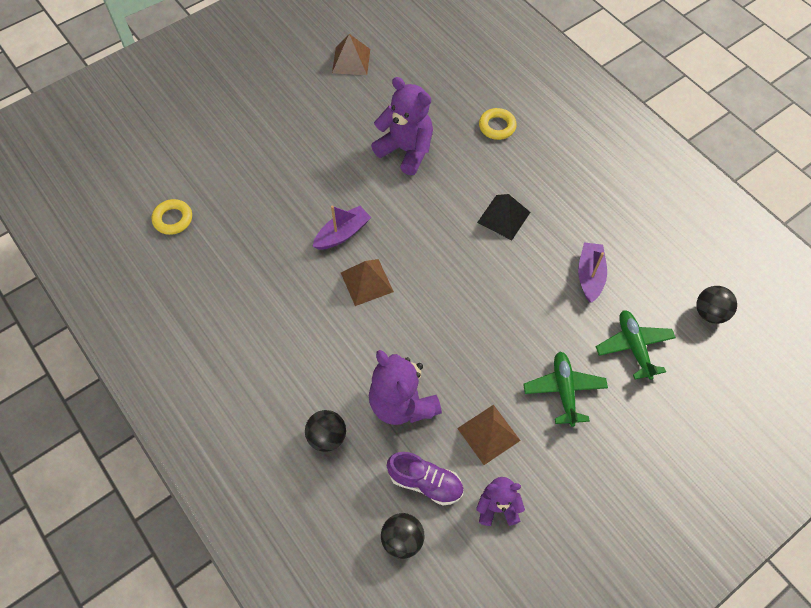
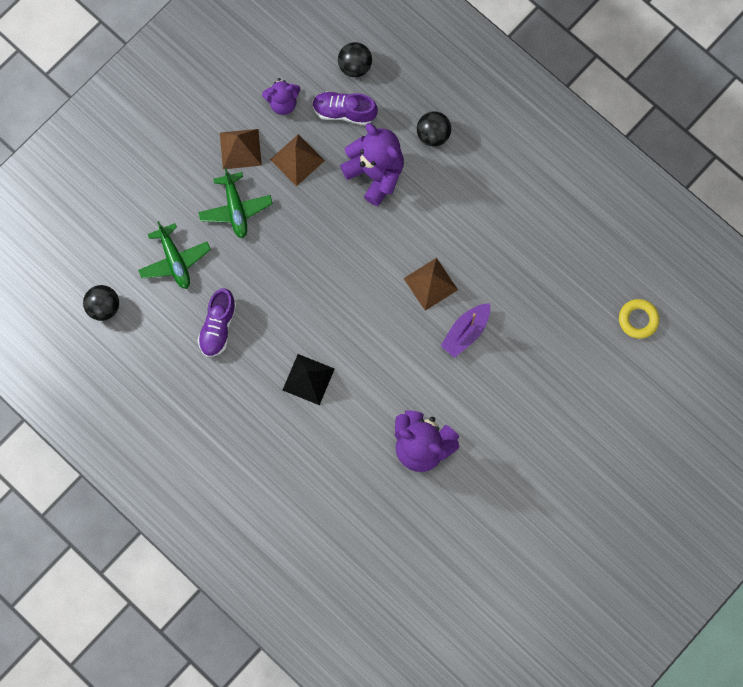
camera: 170 degrees right, 15 degrees up
brown pyramid [332,34,370,75] -> brown pyramid moved to [220,129,262,169]
yellow ring [479,108,517,140] -> none
purple boat [578,243,607,303] -> purple shoe [197,288,237,357]

